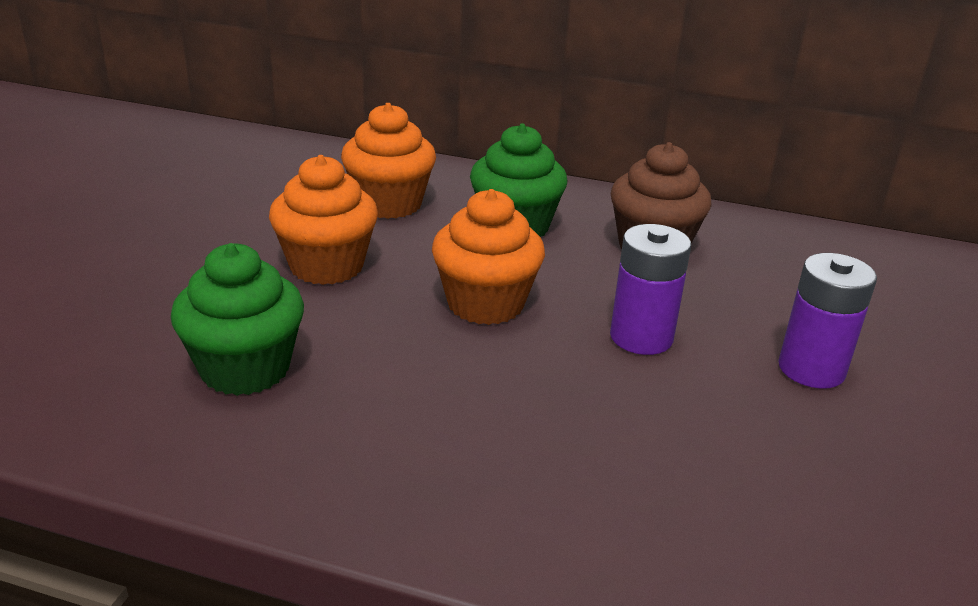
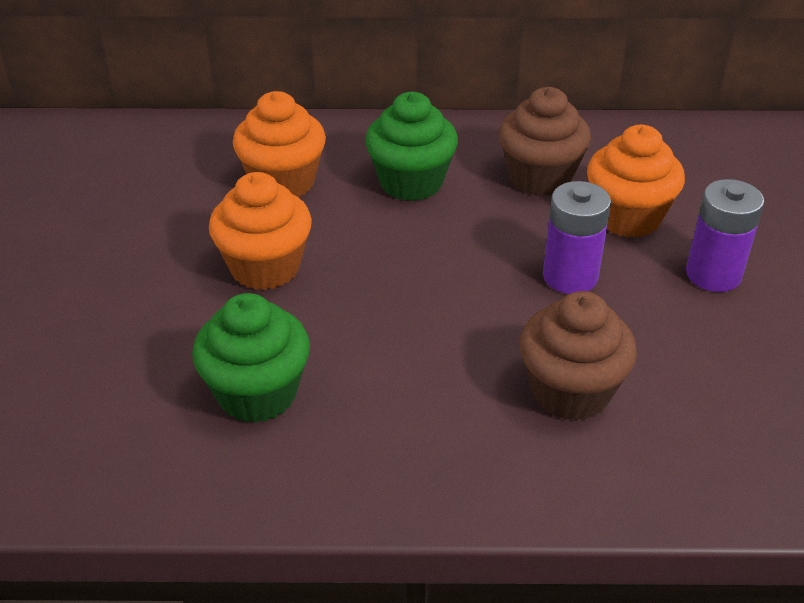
camera: 15 degrees left, 10 degrees up
orange cupcake [432,189,545,325] -> orange cupcake moved to [587,125,685,238]
none -> brown cupcake [520,291,637,421]

